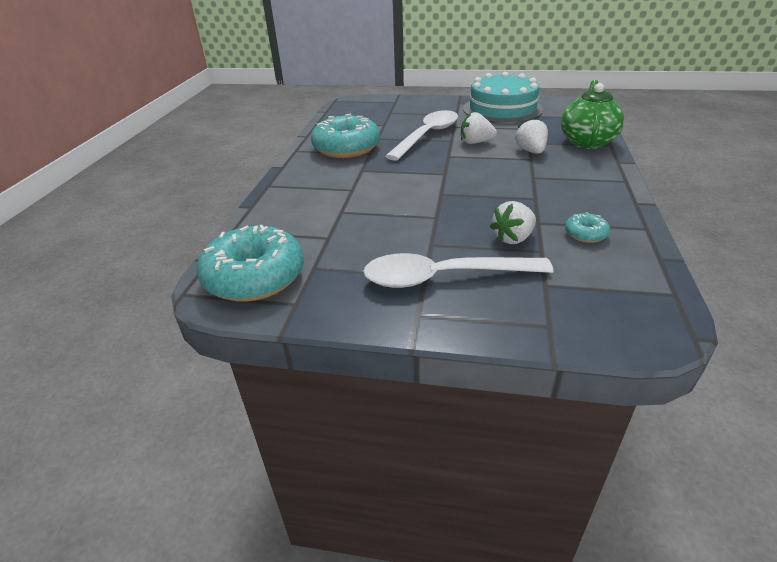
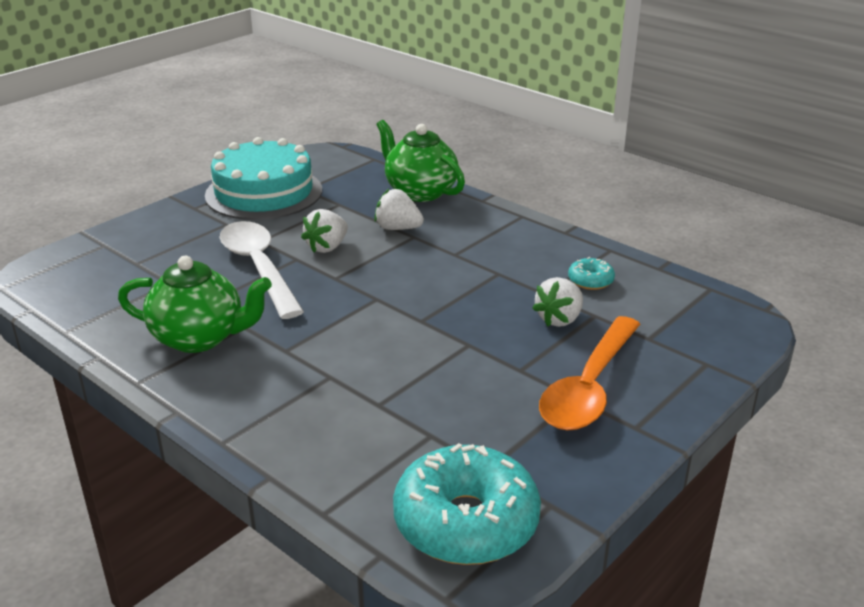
camera: 60 degrees left, 5 degrees down
turquoise donut [311,113,380,158] -> green teapot [118,256,272,353]
white spoon [364,253,553,288] -> orange spoon [539,316,640,431]
white strawberry [489,201,536,244] -> white strawberry turned 45 degrees clockwise [532,277,583,327]

